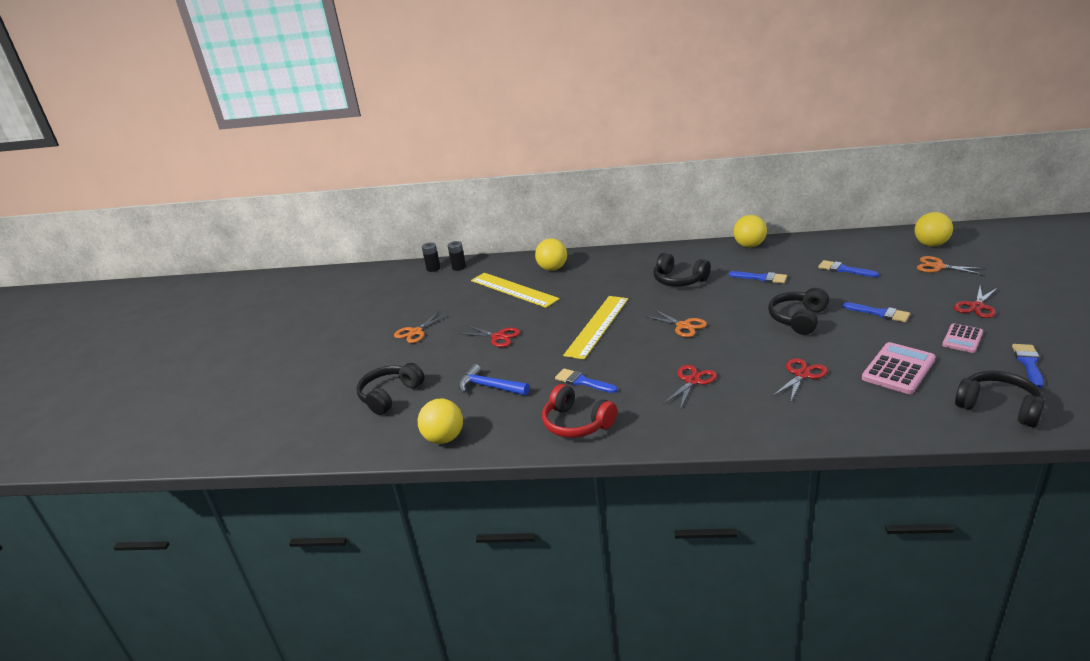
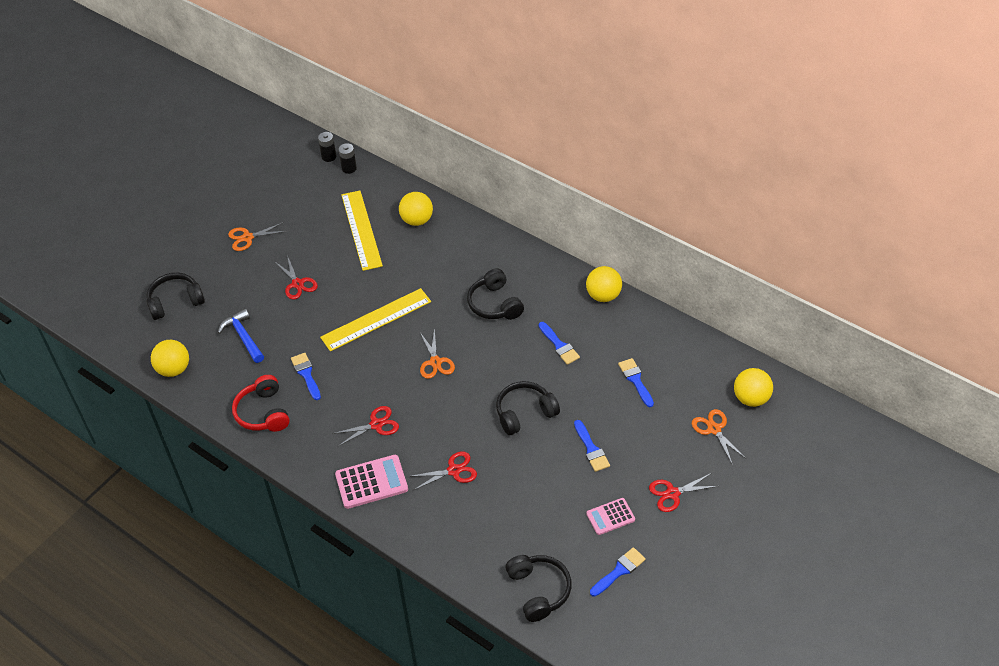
camera: 30 degrees right, 20 degrees up
pink calculator [862,342,936,394] -> pink calculator moved to [335,455,408,509]

